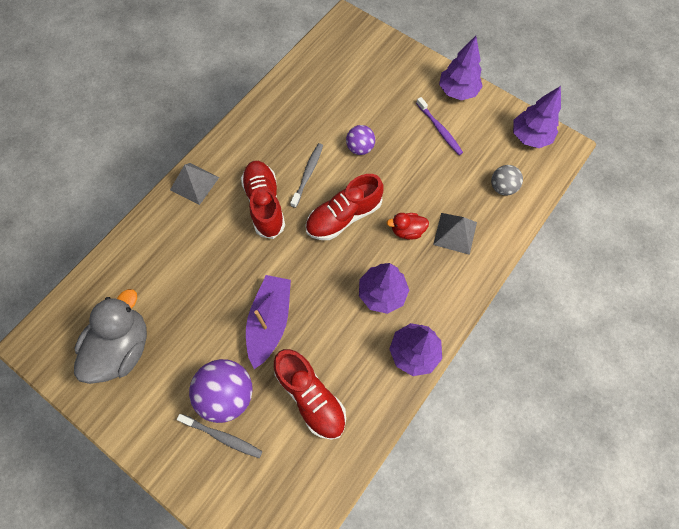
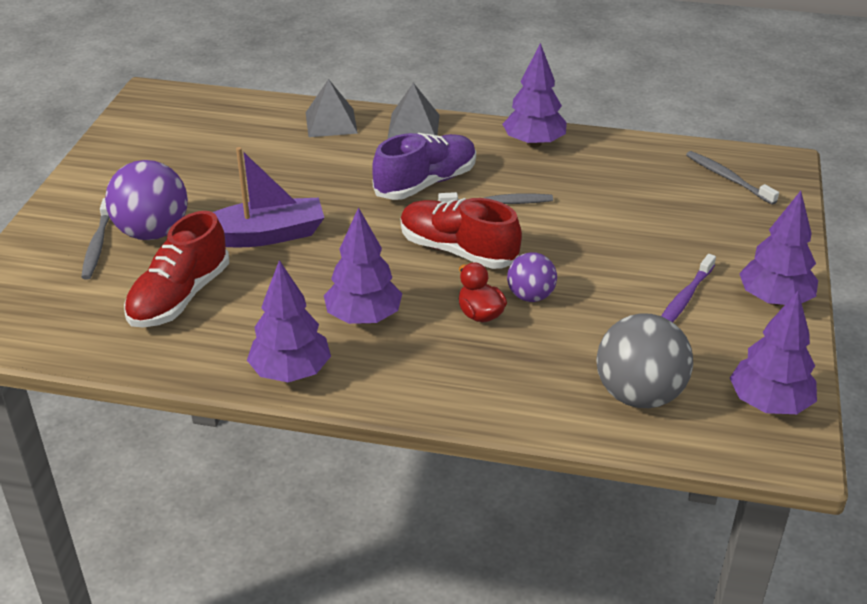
camera: 65 degrees right, 30 degrees down
grey duck [74,289,147,384] -> none
red shoe [241,161,285,239] -> purple shoe [372,133,476,200]
purple ball [346,125,375,155] -> purple ball moved to [507,252,557,302]
grey pyramid [433,213,477,255] -> grey pyramid moved to [306,79,358,137]
grey ball [491,165,523,196] -> grey ball [597,313,693,408], size x1.71
none -> purple tree [502,43,567,148]
none -> grey toothbrush [686,151,779,205]

